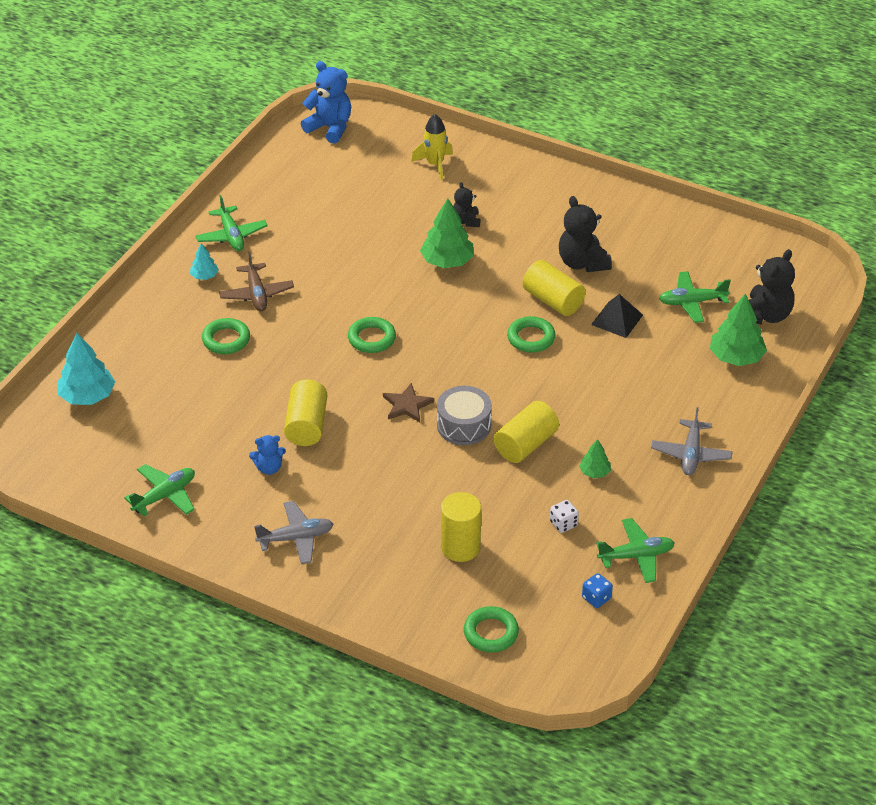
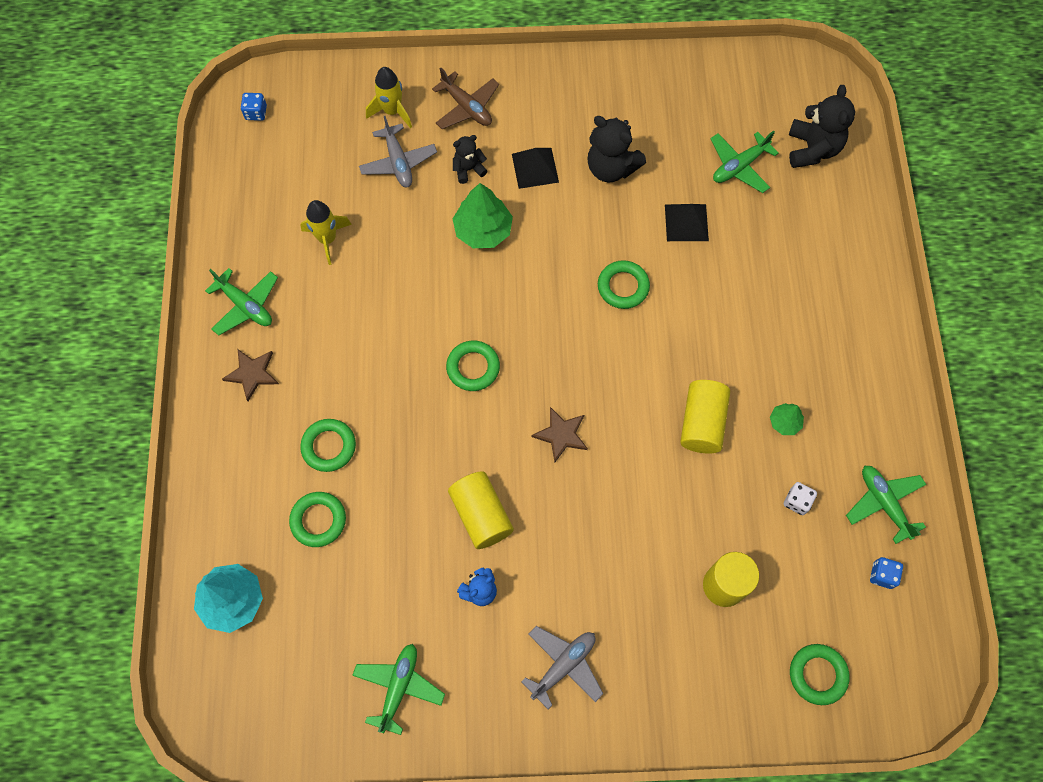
camera: 30 degrees left, 25 degrees up
turquoise tree [190,243,219,280] -> brown star [222,349,279,401]
brown plane [219,251,294,311] -> brown plane moved to [432,68,499,129]
blue teddy bear [300,61,351,144] -> blue dice [241,93,267,121]
grey drum [437,386,492,445] -> none
black teddy bear [453,182,480,227] -> black teddy bear turned 105 degrees clockwise [453,135,487,184]
yellow cylinder [523,260,586,316] -> none
green plane [596,518,675,583] -> green plane turned 75 degrees counterclockwise [846,466,927,544]
grey plane [651,407,733,475] -> grey plane moved to [359,116,437,188]
green tree [710,293,767,366] -> none
none -> green ring [289,492,346,547]
none -> yellow rocket [300,200,352,265]
none -> black pyramid [512,148,559,189]

